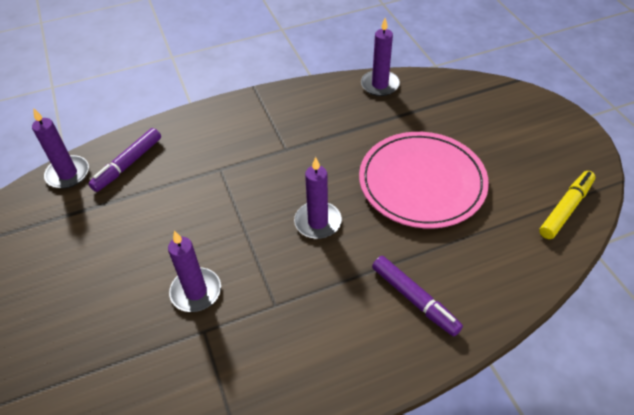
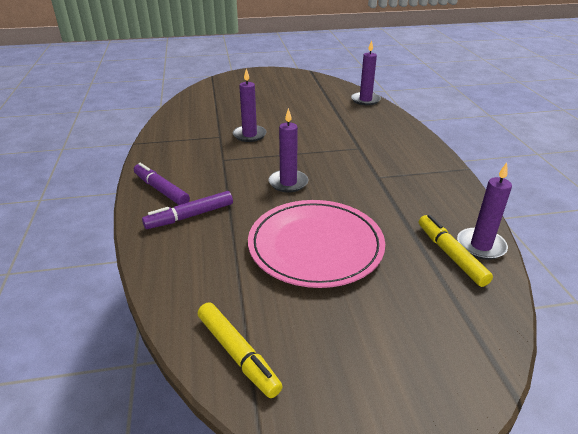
camera: 100 degrees right, 15 degrees down
purple marker [89,128,161,192] -> purple marker moved to [134,163,190,205]
none -> yellow marker [419,215,493,287]

